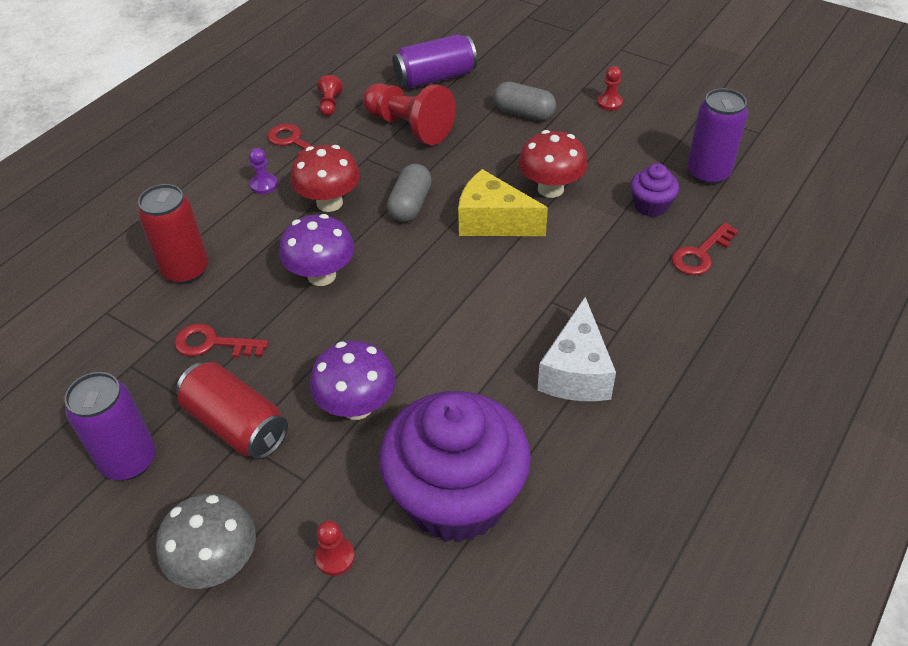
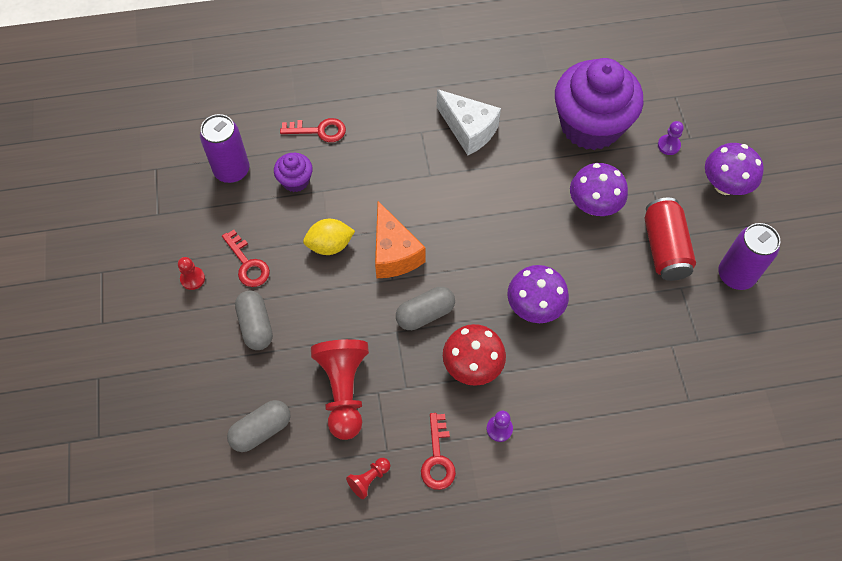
camera: 135 degrees left, 15 degrees up
red can [138,184,208,284] -> none
grey mushroom [156,493,256,589] -> purple mushroom [705,143,764,195]
red key [174,323,268,358] -> red key moved to [222,230,270,287]
red pawn [315,520,355,576] -> purple pawn [658,121,684,155]
purple can [393,34,477,88] -> grey capsule [227,400,291,452]
yellow cheese [458,169,548,236] -> orange cheese [375,201,426,278]
red mushroom [518,130,588,198] -> yellow lemon [303,219,355,255]
white cheese [537,297,616,401] -> white cheese turned 75 degrees clockwise [437,89,501,155]

